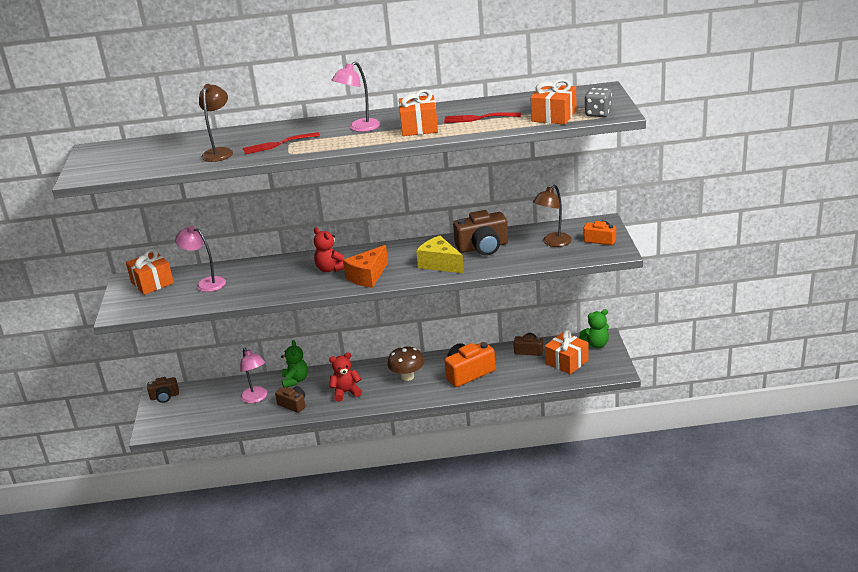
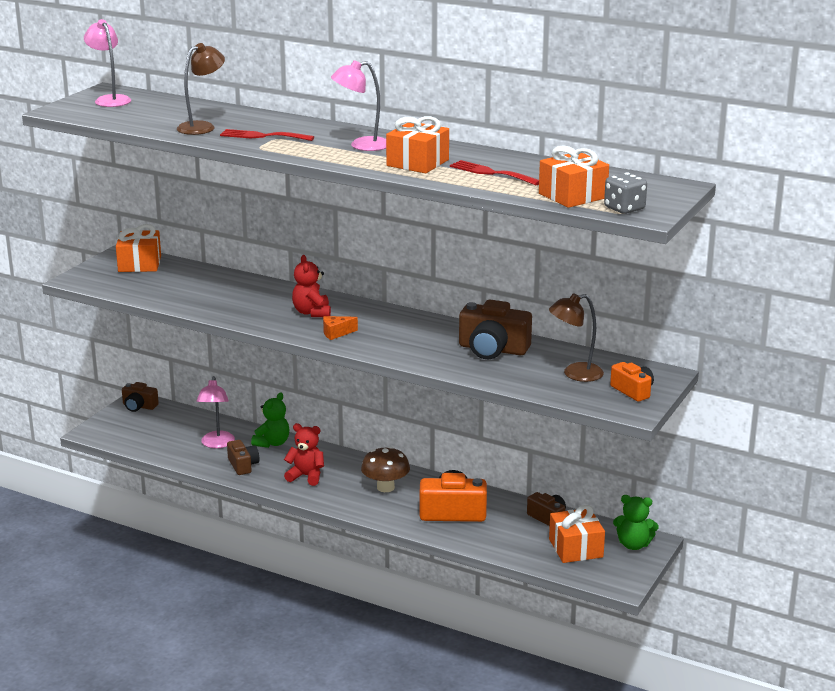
camera: 30 degrees right, 5 degrees down
pink lamp [175,226,226,292] -> pink lamp moved to [84,19,131,107]
orange cheese [343,245,388,288] -> orange cheese [323,316,358,340], size x0.55
yellow cheese [416,236,464,273] -> none

